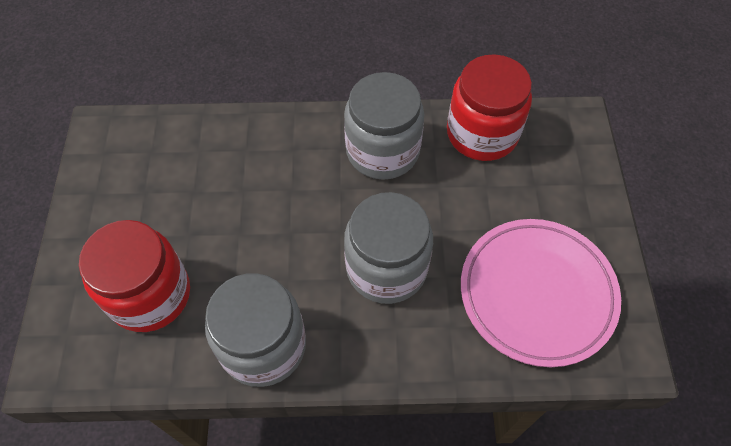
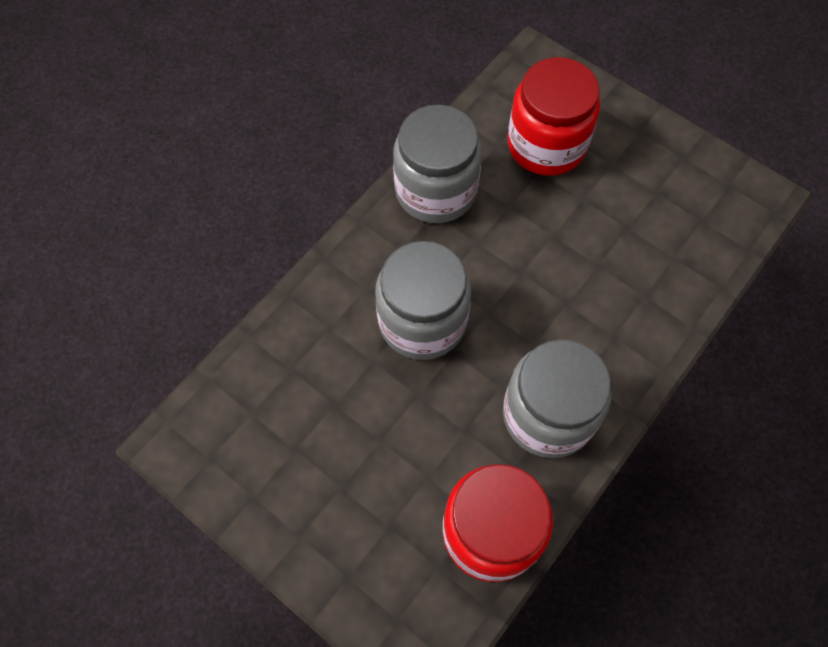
camera: 130 degrees right, 5 degrees up
pink plate [461,219,621,367] -> none

